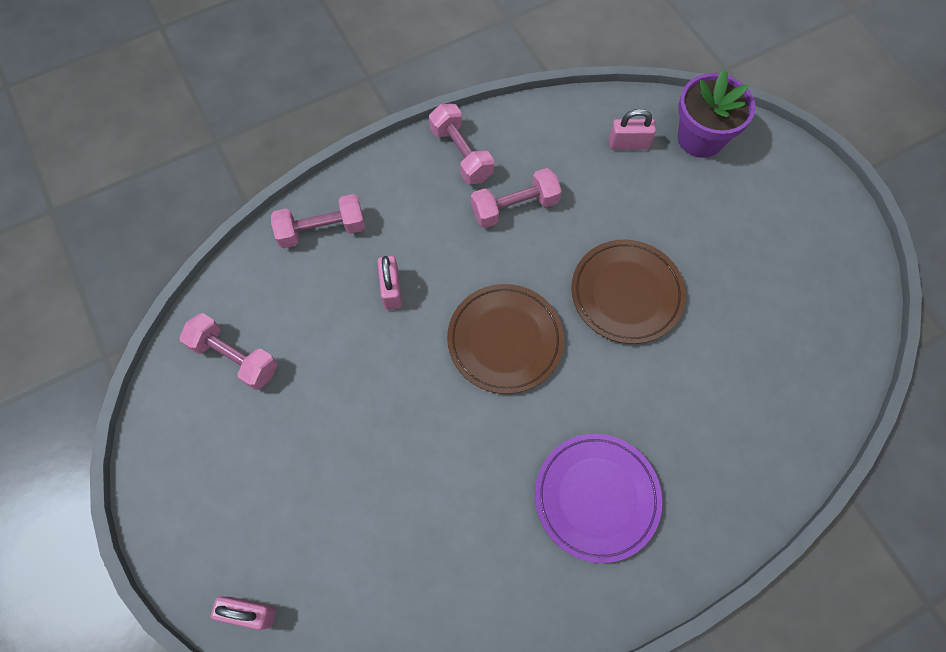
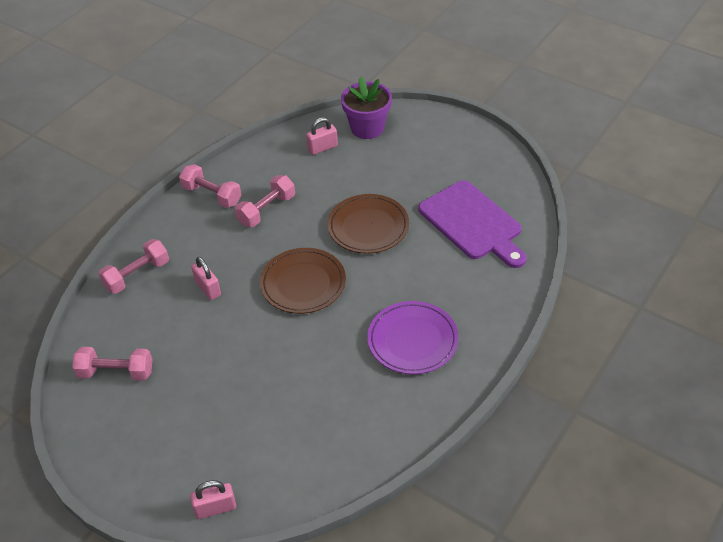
camera: 25 degrees left, 20 degrees down
none -> purple cutting board [418,180,527,268]

